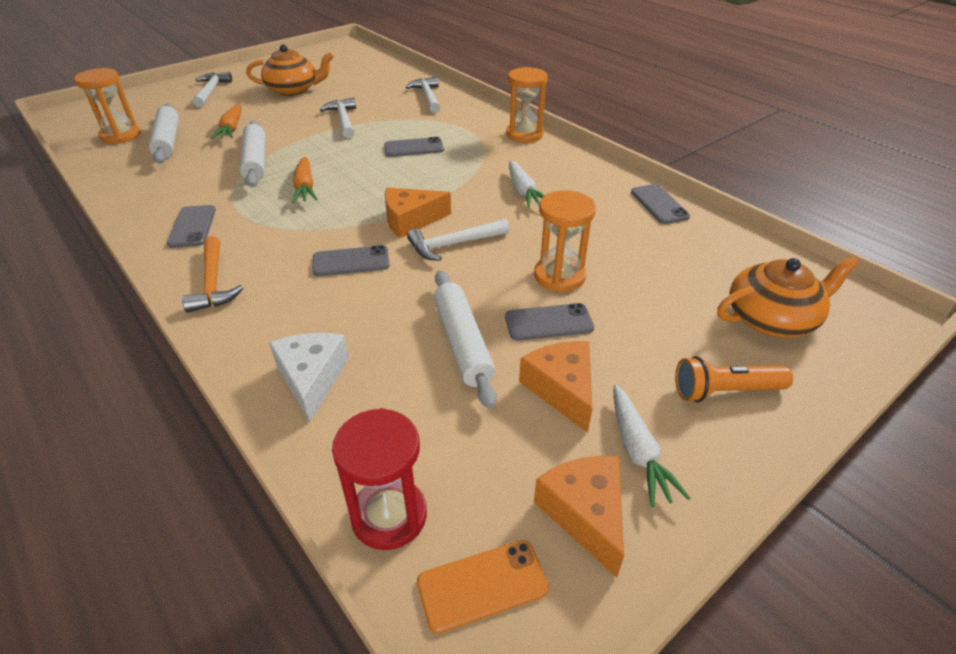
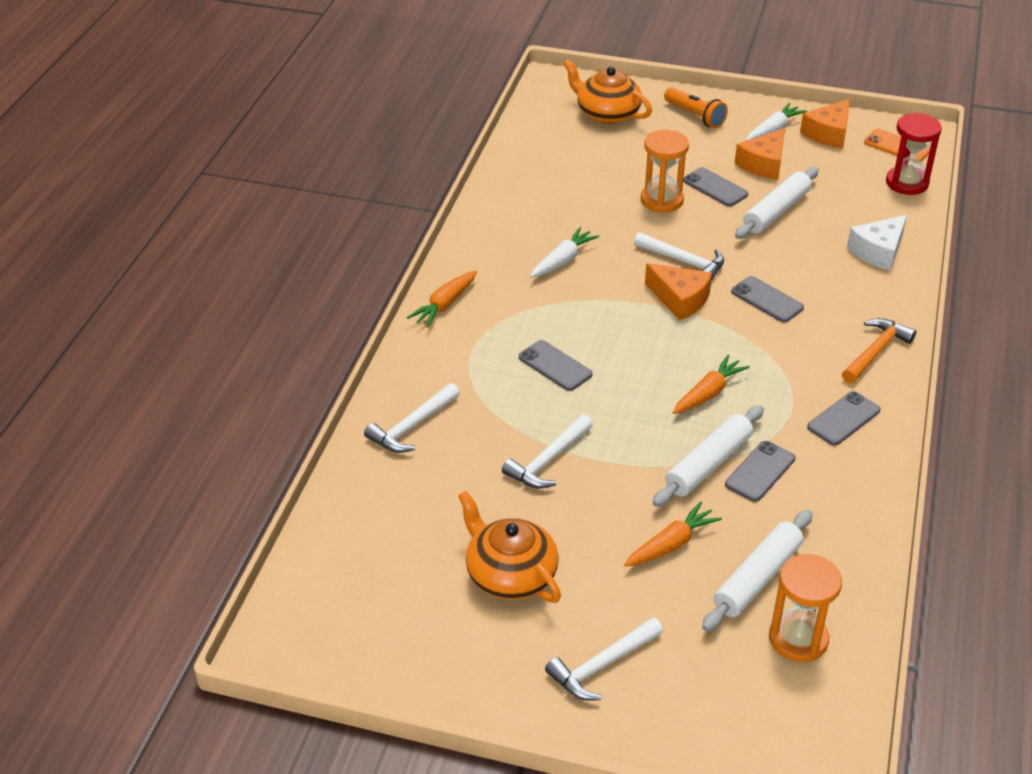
camera: 125 degrees left, 0 degrees up
orange hourglass [506,67,548,143] -> orange carrot [407,271,477,328]
grey phone [631,184,690,224] -> grey phone moved to [725,441,796,502]

